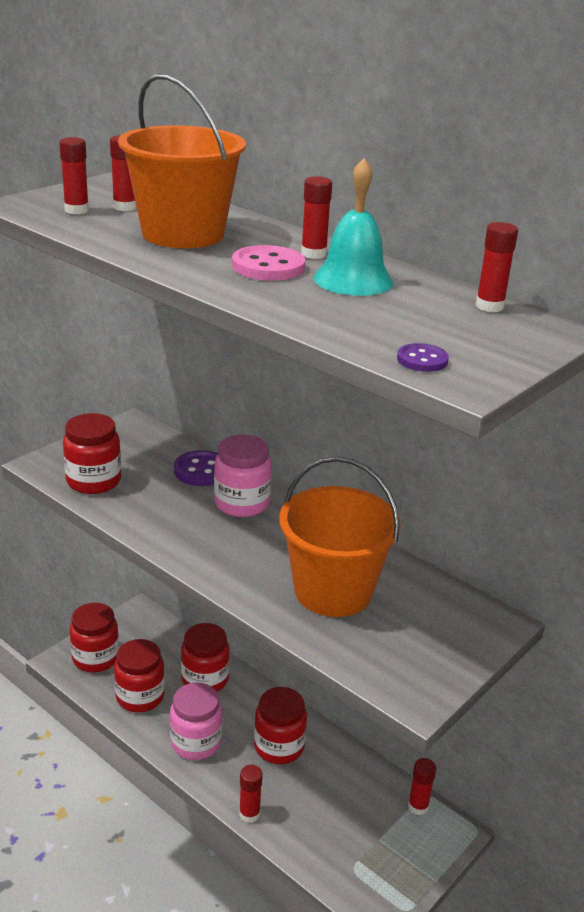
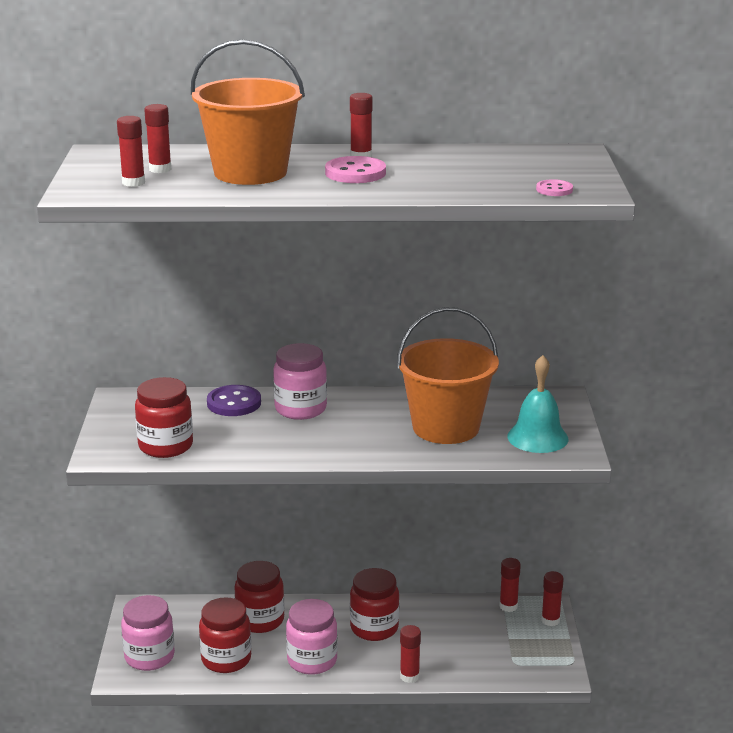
camera: 40 degrees left, 5 degrees down
red jar [70,603,119,673] -> pink jar [121,595,175,671]
turquoise bell [313,158,393,296] -> turquoise bell moved to [507,355,568,453]
purple button [397,343,449,372] -> pink button [536,179,573,196]
red glue stick [476,222,518,312] -> red glue stick moved to [541,571,564,626]

